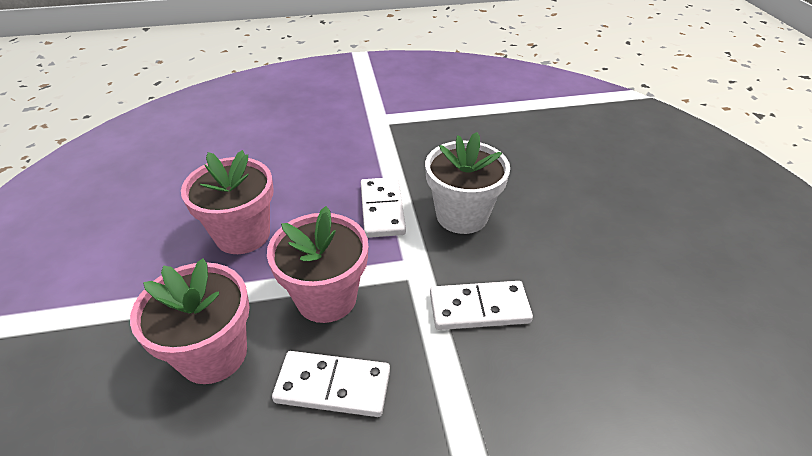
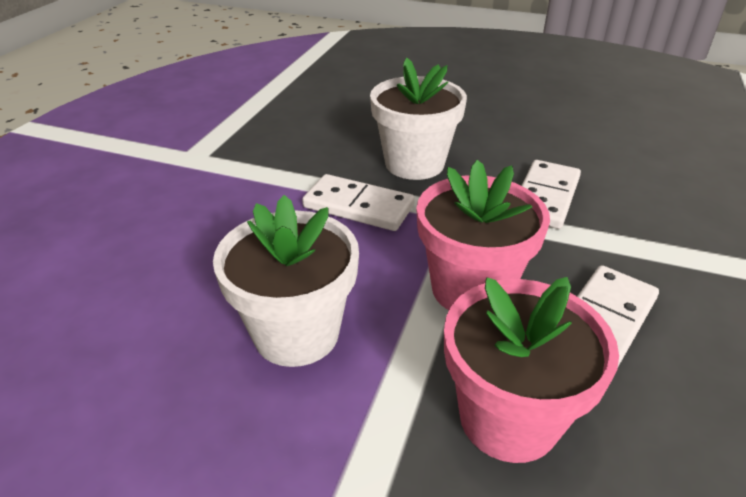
camera: 60 degrees left, 5 degrees down
pink flower pot [181,150,274,254] -> white flower pot [213,195,359,367]

